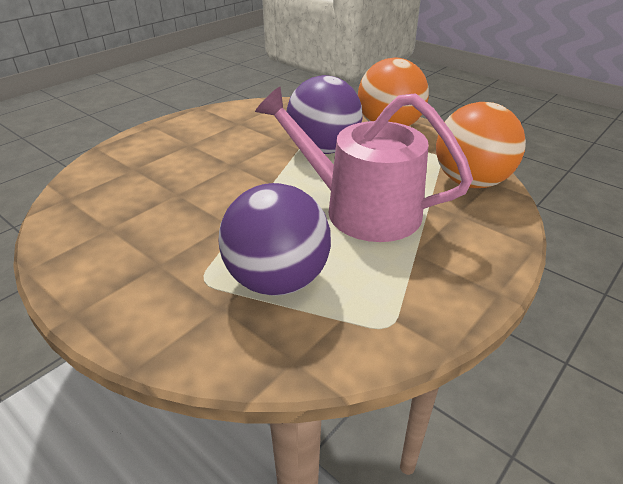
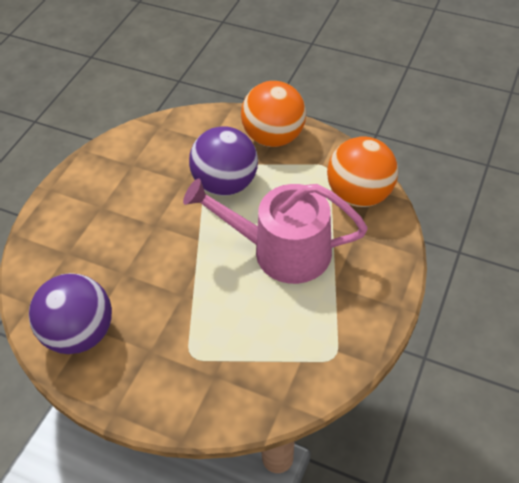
camera: 15 degrees left, 15 degrees up
purple ball [218,183,331,296] -> purple ball moved to [29,273,112,354]

